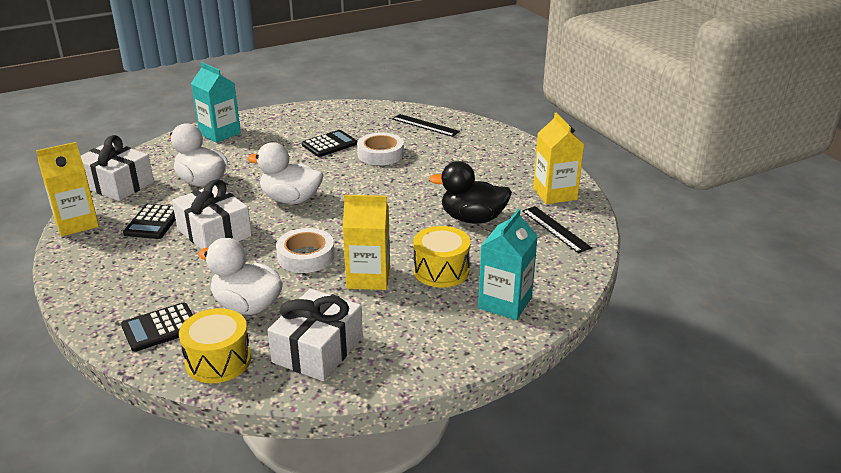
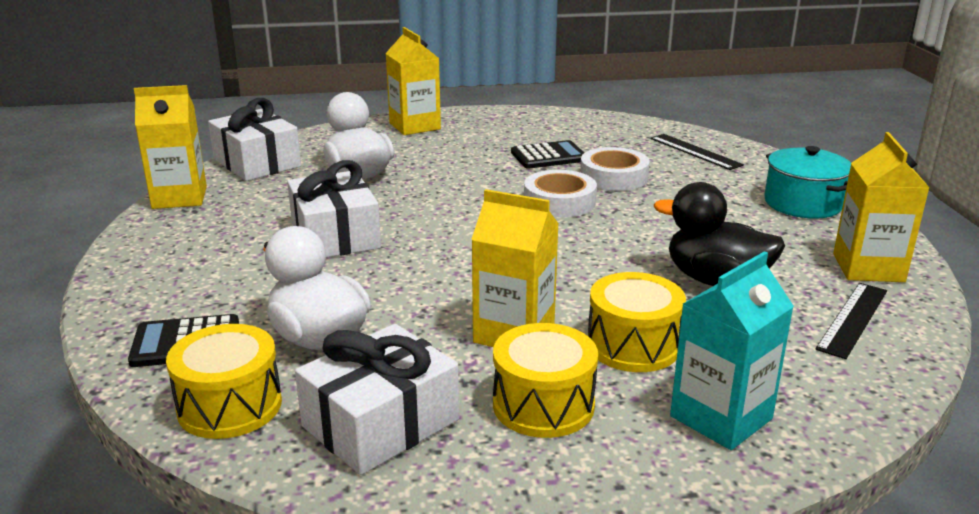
camera: 20 degrees right, 5 degrees down
black calculator [123,204,176,239] -> none
turquoise carton [191,62,241,143] -> yellow carton [385,27,441,135]
white duck [247,142,323,204] -> none
white tape [276,228,335,273] -> white tape moved to [524,170,597,218]
black ruler [522,206,592,253] -> black ruler turned 45 degrees clockwise [815,283,887,359]
none -> yellow drum [493,323,598,438]
none -> turquoise pot [764,146,851,218]

